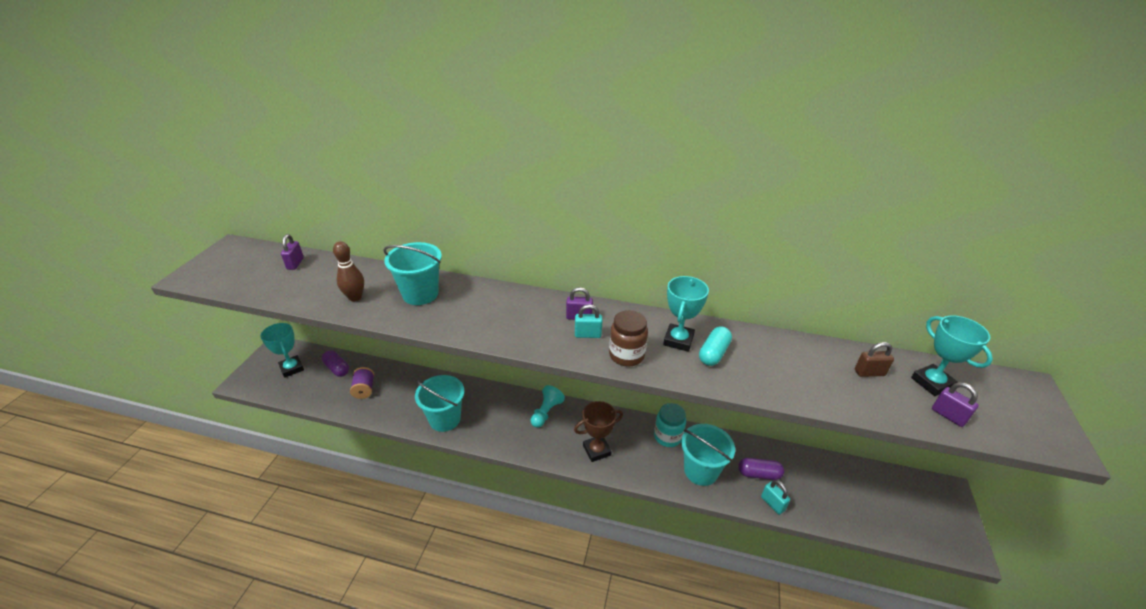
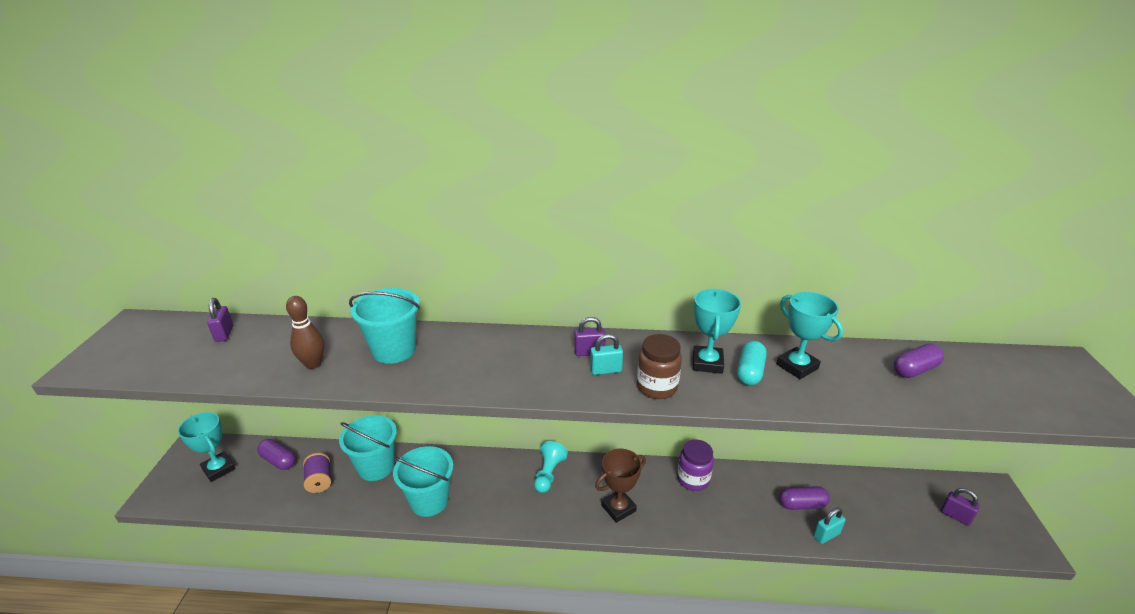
camera: 10 degrees left, 5 degrees down
turquoise jar [654,403,686,447] -> purple jar [677,439,714,491]
turquoise bucket [681,424,735,486] -> turquoise bucket moved to [339,415,397,481]
turquoise padlock [761,480,790,515] -> turquoise padlock turned 75 degrees counterclockwise [813,508,846,544]
brown padlock [855,342,894,377] -> purple capsule [893,344,944,378]
turquoise trophy [911,315,993,396] -> turquoise trophy moved to [776,292,843,379]
purple padlock [932,382,979,427] -> purple padlock moved to [941,488,980,526]

